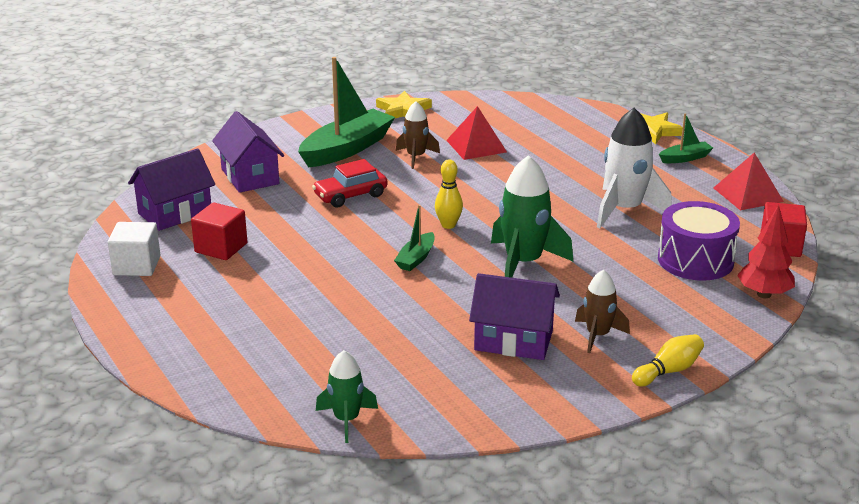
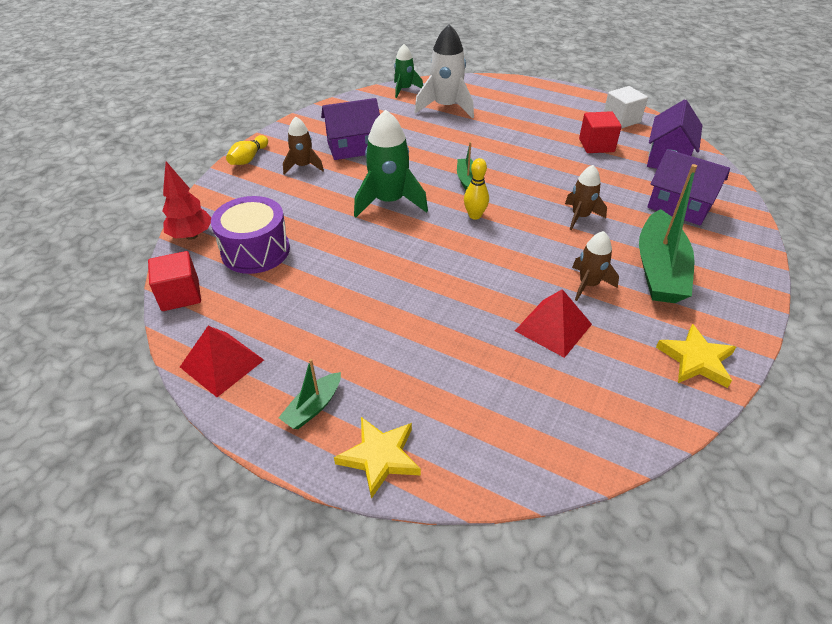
camera: 150 degrees right, 15 degrees up
red car [312,159,388,208] -> brown rocket [565,165,607,230]
white rocket [597,108,672,228] -> white rocket moved to [414,24,474,119]

